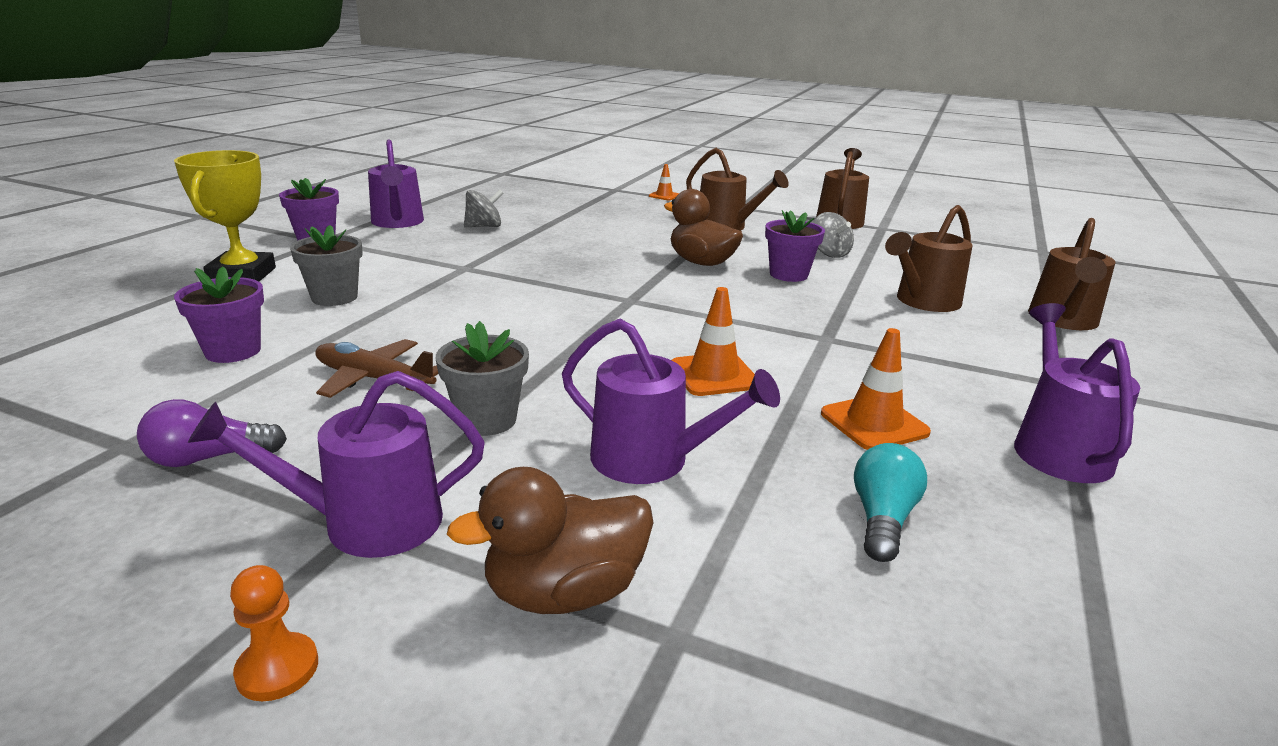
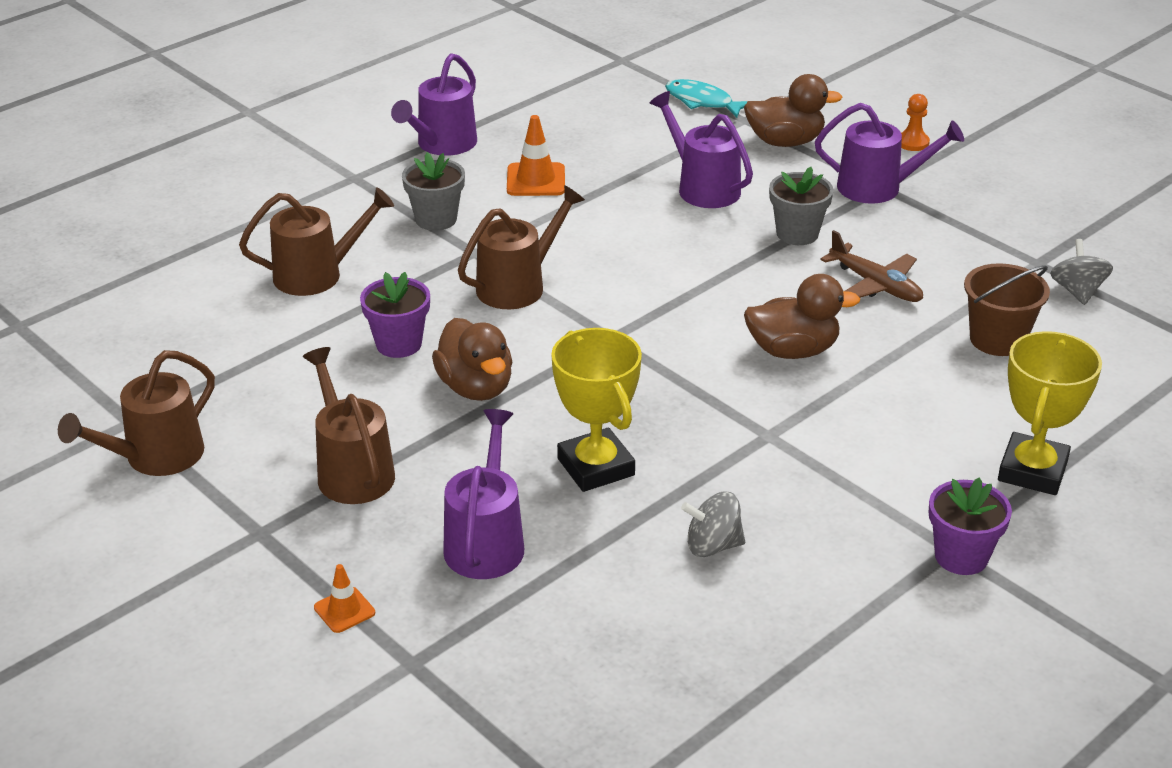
camera: 155 degrees left, 10 degrees up
purple light bulb [137,399,287,467] -> none
purple flower pot [174,266,264,363] -> brown bucket [964,263,1050,356]
grey flower pot [290,225,362,306] -> grey flower pot moved to [402,152,465,231]
purple watering can [368,140,424,228] -> purple watering can moved to [443,409,524,579]
orange traffic cone [672,287,755,396] -> none
grey spinning top [813,212,854,258] -> grey spinning top moved to [1050,239,1113,305]
turquoise light bulb [854,443,927,562] -> none
brown watering can [1028,218,1115,330] -> brown watering can moved to [458,185,585,309]
none -> yellow trophy [551,328,642,492]
none -> turquoise fish [665,79,748,118]
none -> brown duck [744,274,860,359]

